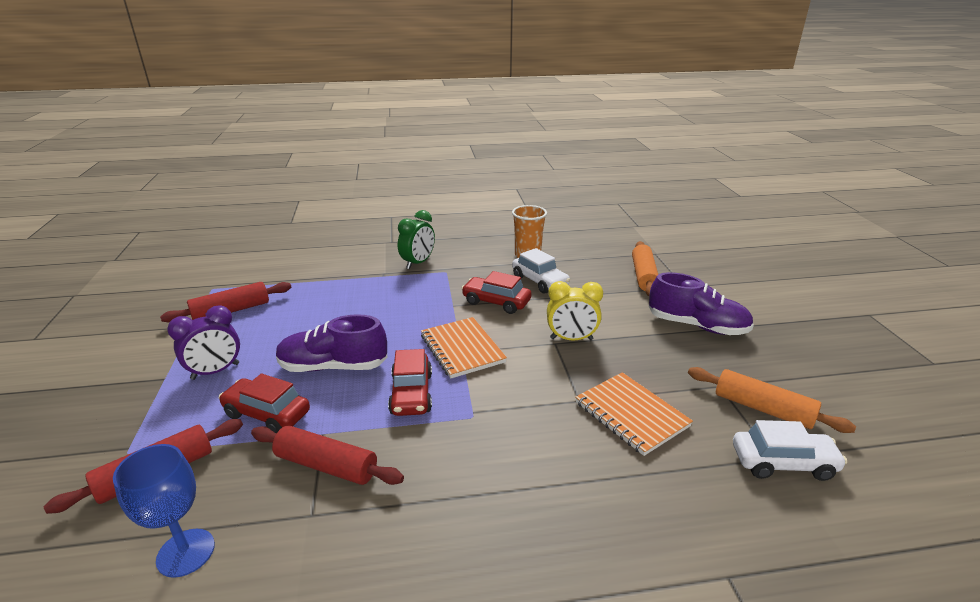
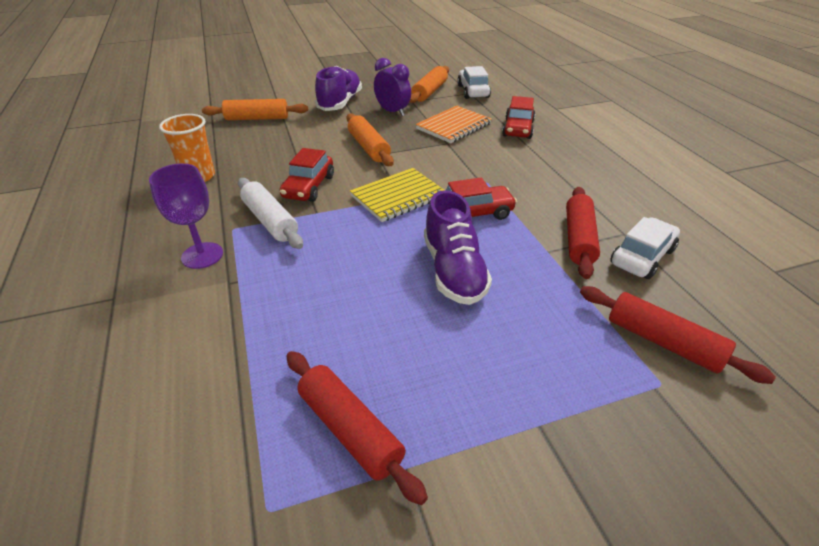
camera: 100 degrees left, 10 degrees up
blue goblet [113,444,215,578] -> none
purple clock [167,305,240,380] -> purple clock moved to [374,58,411,116]
red car [219,374,310,433] -> red car moved to [502,96,535,139]
green clock [398,210,435,269] -> purple goblet [149,163,223,269]
orange notebook [421,317,507,378] -> yellow notebook [350,168,444,222]
white car [512,248,570,294] -> white car moved to [610,217,680,279]
yellow clock [547,281,603,341] -> orange rolling pin [346,113,394,166]
none -> white rolling pin [238,178,303,249]

